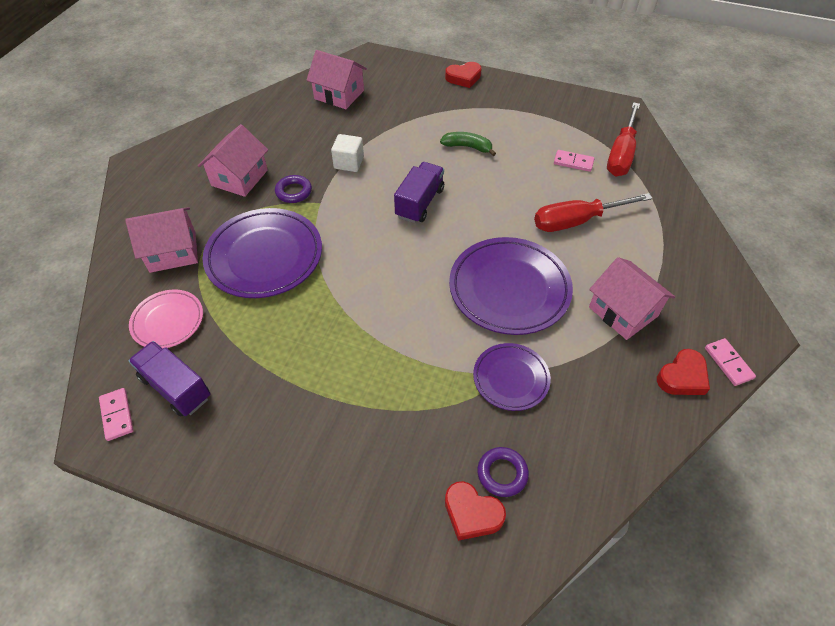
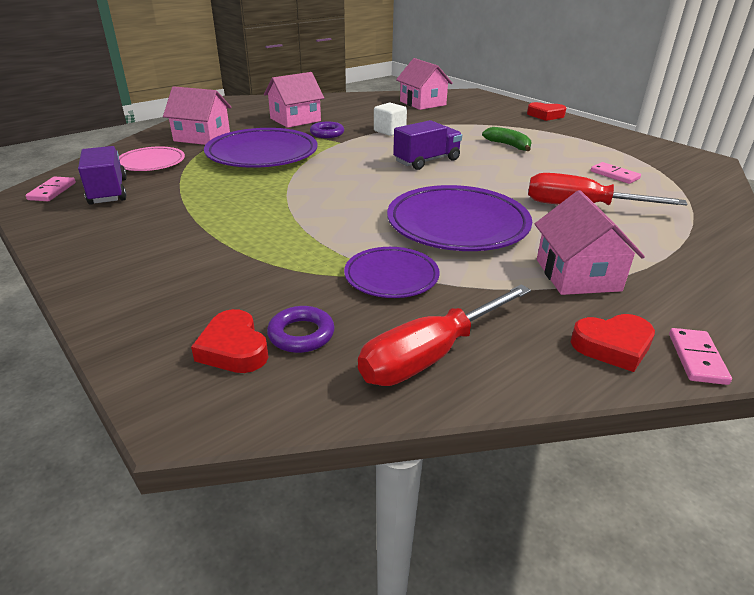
camera: 30 degrees right, 20 degrees down
red screwdriver [607,102,640,176] -> red screwdriver moved to [358,284,531,386]

